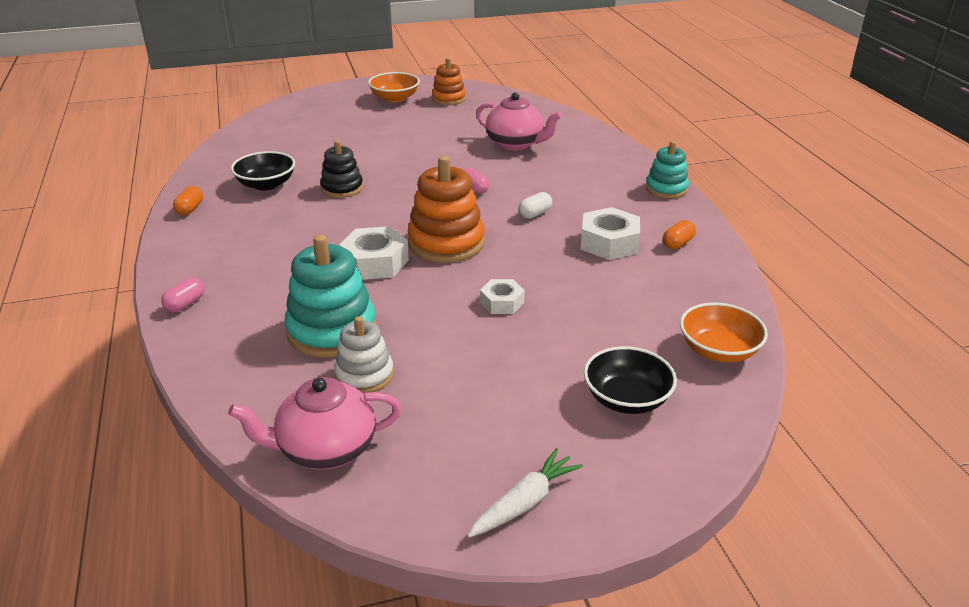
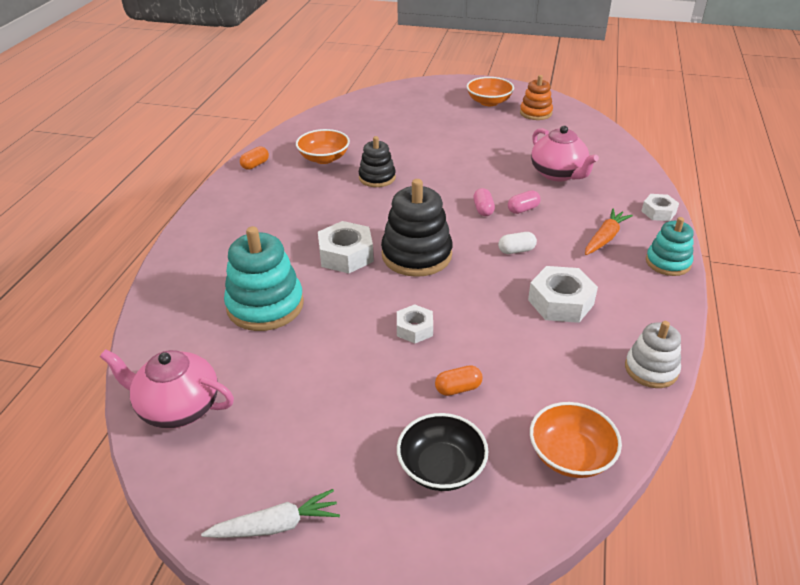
camera: 30 degrees right, 5 degrees up
pink capsule [161,277,205,313] -> pink capsule moved to [508,190,541,214]
black bowl [231,151,295,191] -> orange bowl [296,129,350,164]
white stacking toy [334,316,394,394] -> white stacking toy moved to [625,321,681,388]
orange stacking toy [407,156,485,263] -> black stacking toy [381,179,453,277]
orange capsule [663,220,696,249] -> orange capsule moved to [435,365,482,396]
none -> orange carrot [585,209,633,255]
none -> white nut [642,194,679,221]

